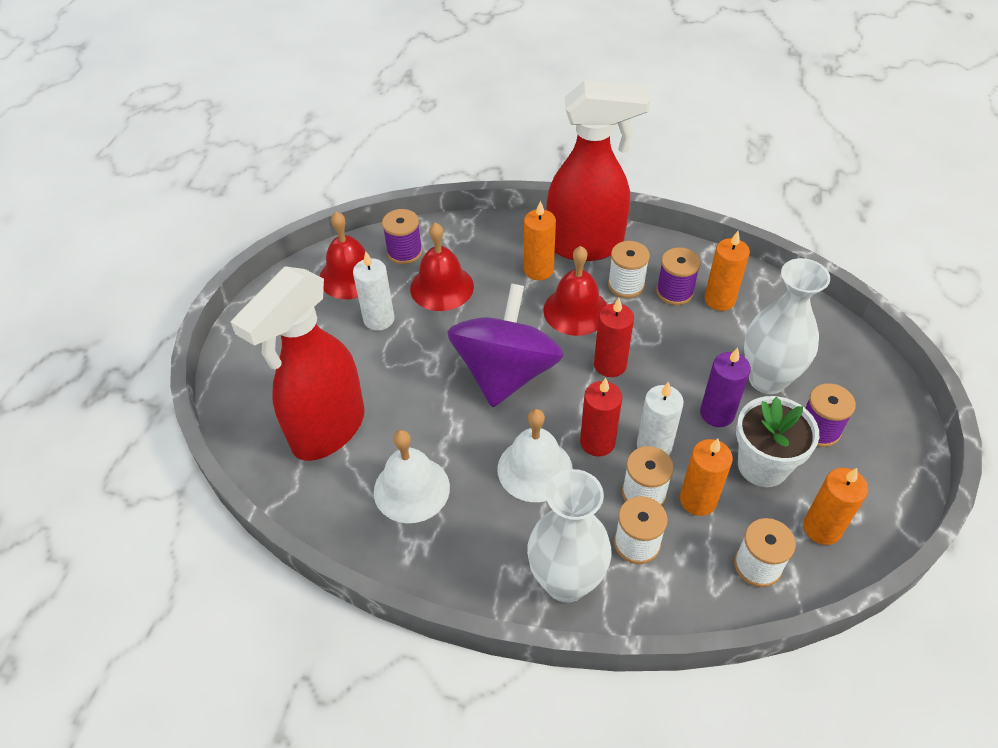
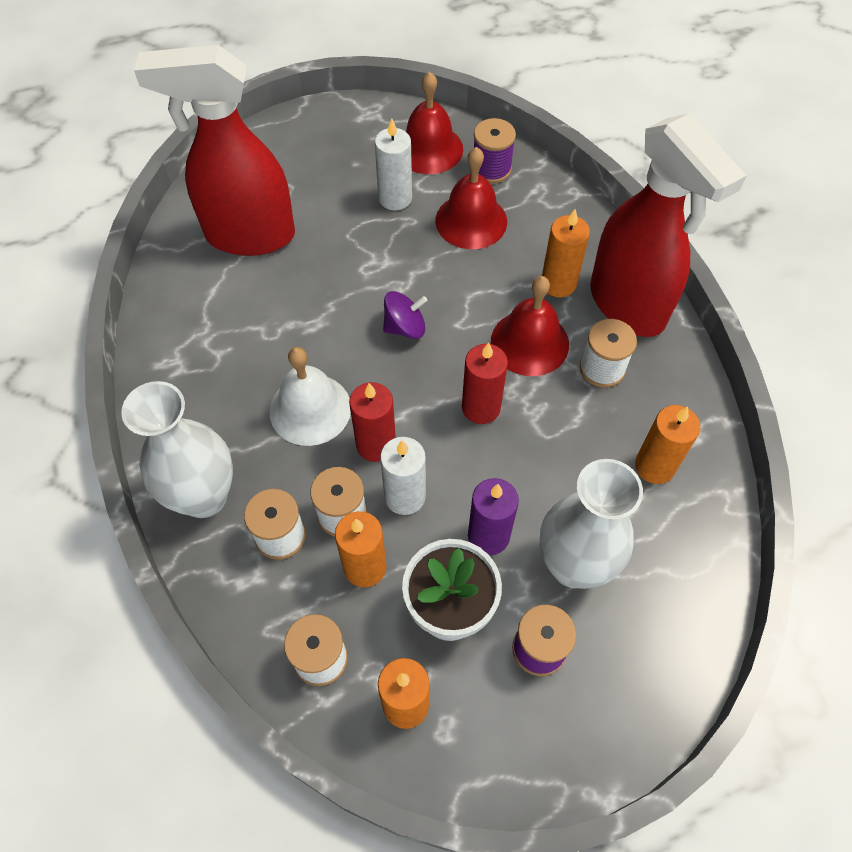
camera: 55 degrees right, 10 degrees up
white bell [374,430,450,523] -> none
purple spinning top [447,284,564,407] -> purple spinning top [383,291,428,339], size x0.43
purple spool [656,247,701,305] -> none

